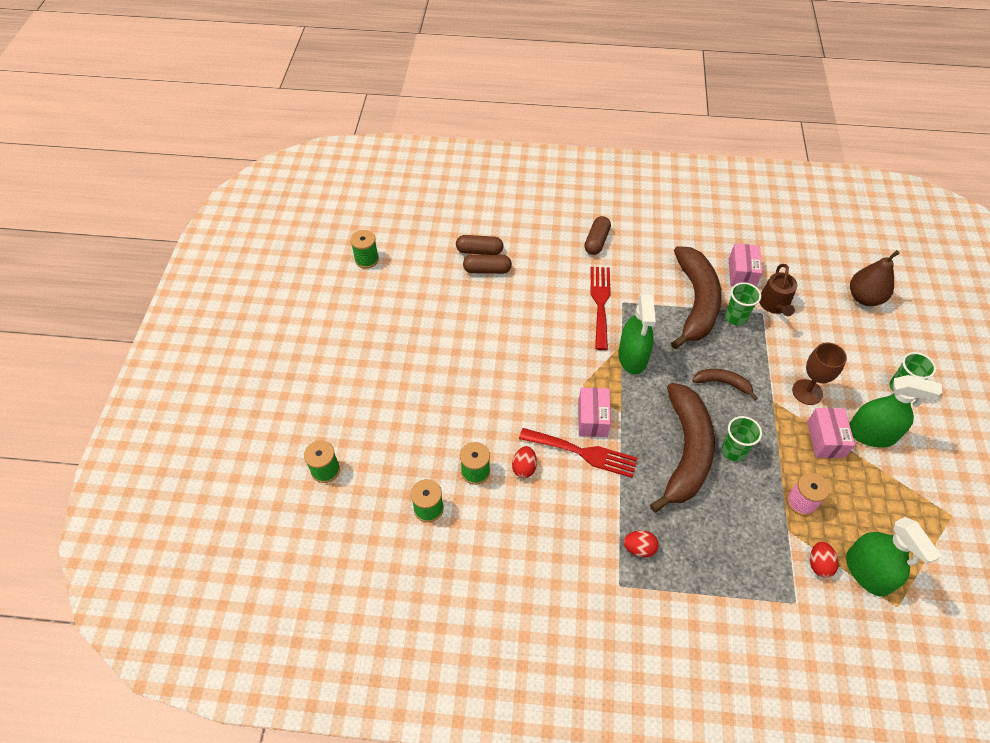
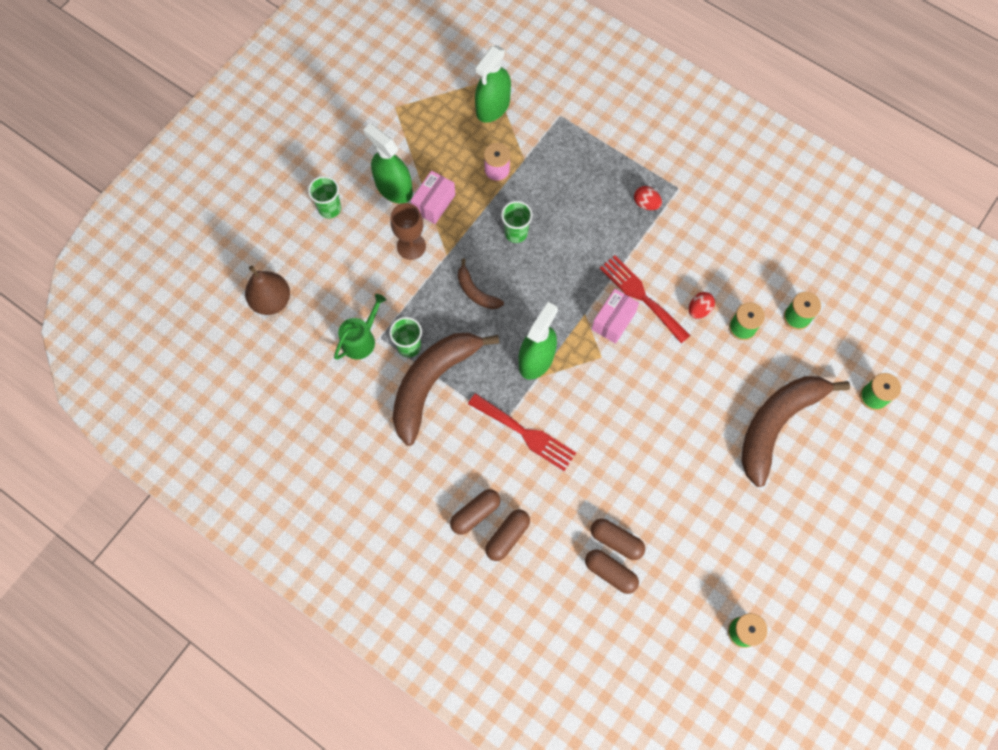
camera: 150 degrees left, 15 degrees up
red fork [591,267,611,350] -> red fork turned 90 degrees counterclockwise [468,393,576,471]
brown banana [650,383,715,512] -> brown banana moved to [741,376,850,487]
pink box [729,244,763,287] -> none
brown watering can [759,264,797,316] -> green watering can [334,294,386,360]
red egg [810,542,839,578] -> none
green spray bottle [846,517,942,597] -> green spray bottle turned 150 degrees counterclockwise [475,45,511,123]
none -> brown capsule [485,509,530,561]

